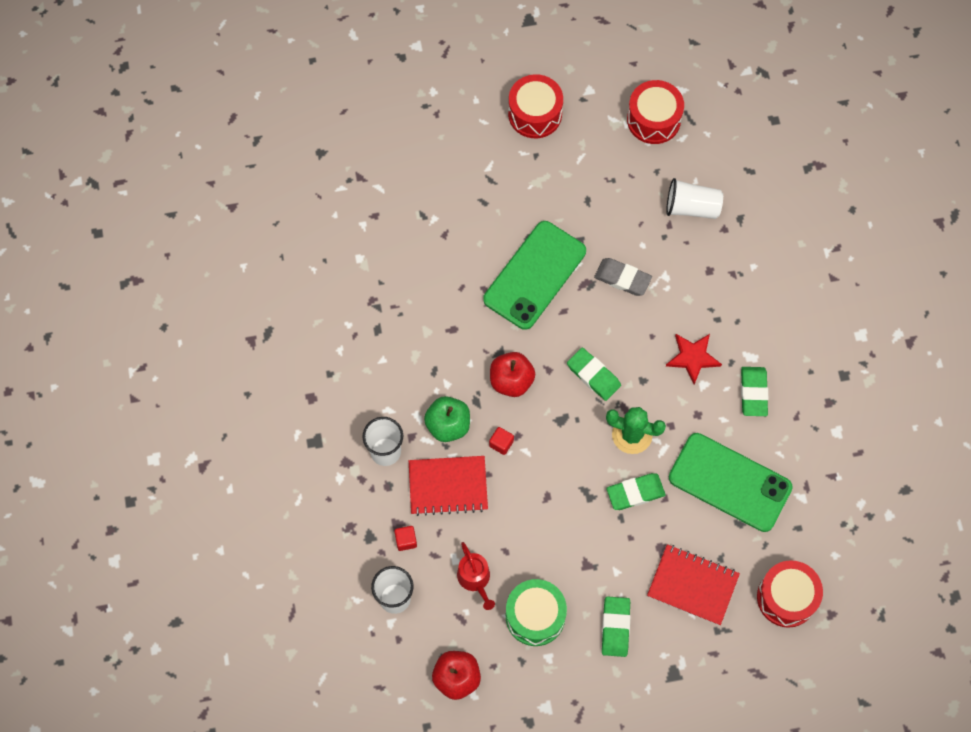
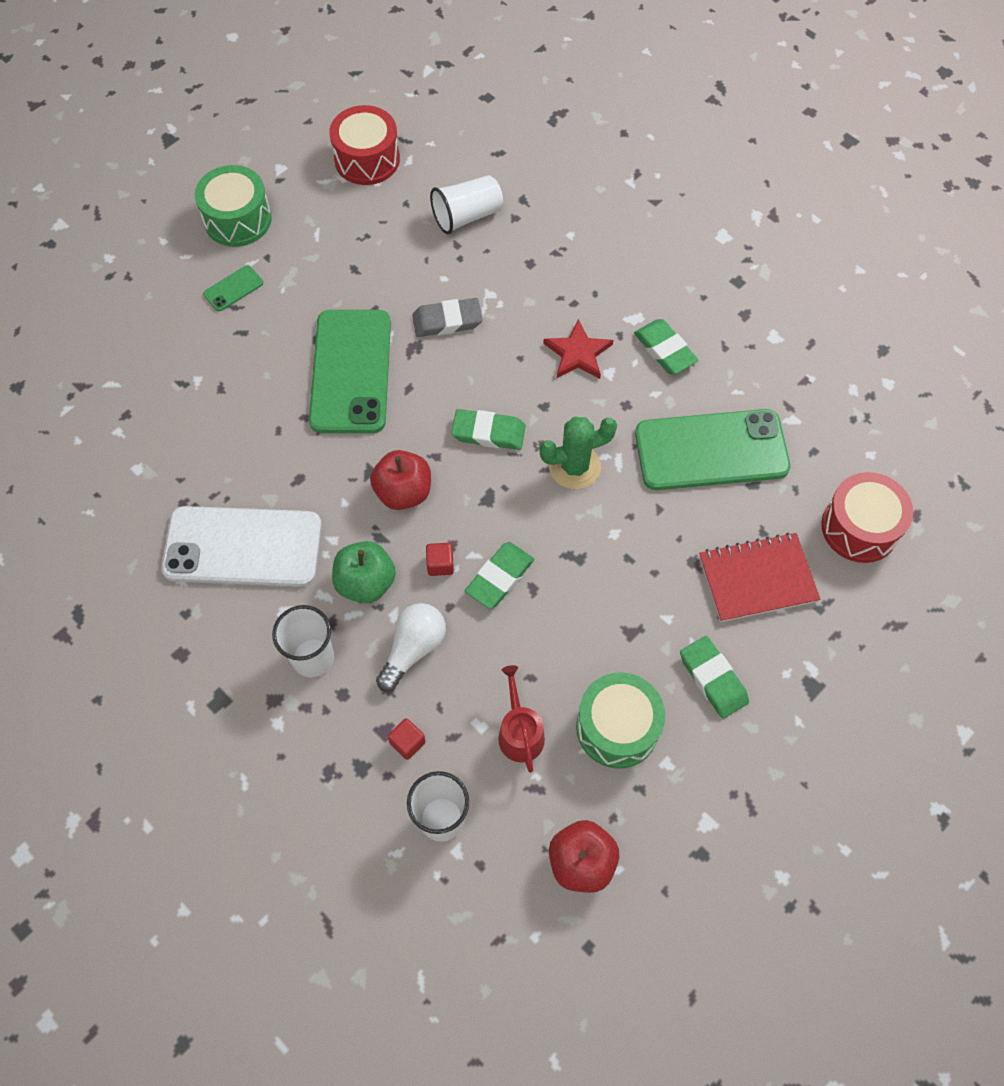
camera: 35 degrees left, 5 degrees down
red notebook [409,456,488,516] -> white light bulb [376,603,446,692]
red watering can [457,542,495,610] -> red watering can turned 135 degrees counterclockwise [498,665,545,773]
red drum [508,74,563,138] -> green drum [195,165,272,247]
green eraser [606,473,665,510] -> green eraser moved to [465,542,534,609]
none -> white phone [161,506,322,587]
none -> green phone [203,265,263,311]

